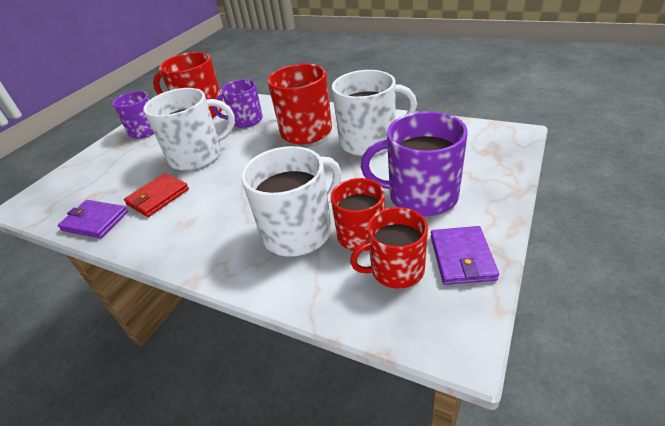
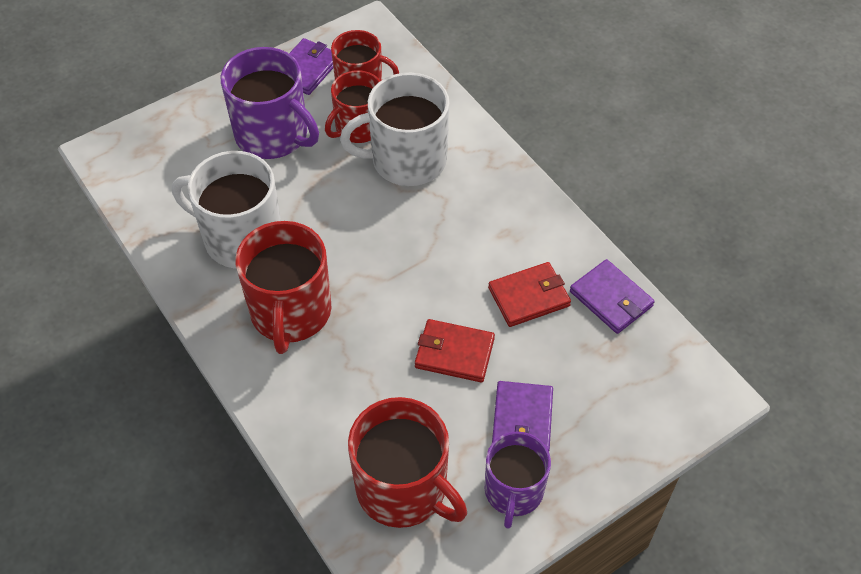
camera: 155 degrees left, 15 degrees up
white mug [143,88,235,171] -> red wallet [415,319,495,382]
purple mug [213,79,263,128] -> none
none -> purple wallet [492,381,553,451]

